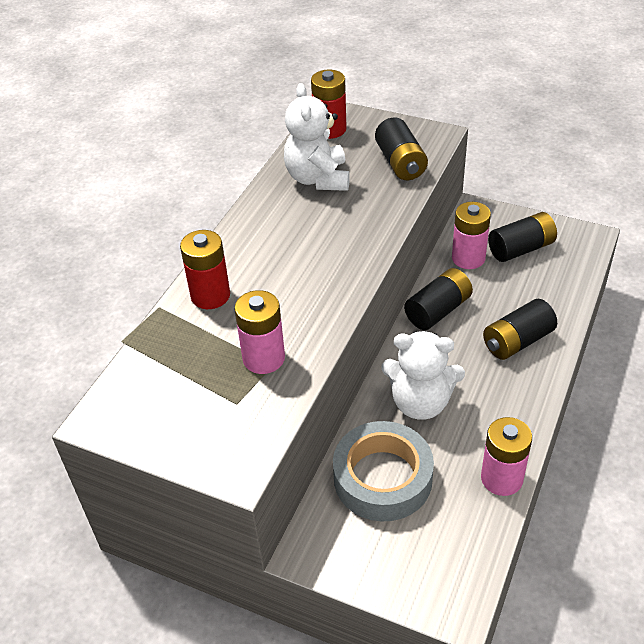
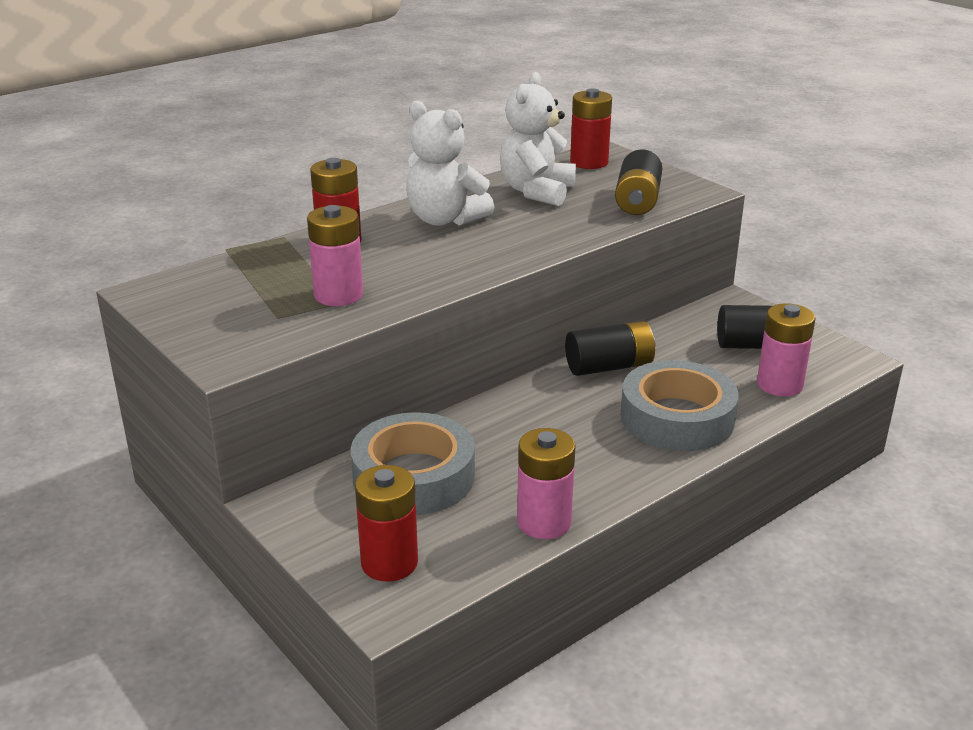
camera: 25 degrees right, 15 degrees down
white teddy bear [381,331,465,420] -> white teddy bear moved to [406,101,494,226]
pink battery [452,202,491,269] -> pink battery moved to [757,303,815,397]
black battery [483,299,557,360] -> grey tape [621,360,738,451]
none -> red battery [355,465,418,582]

